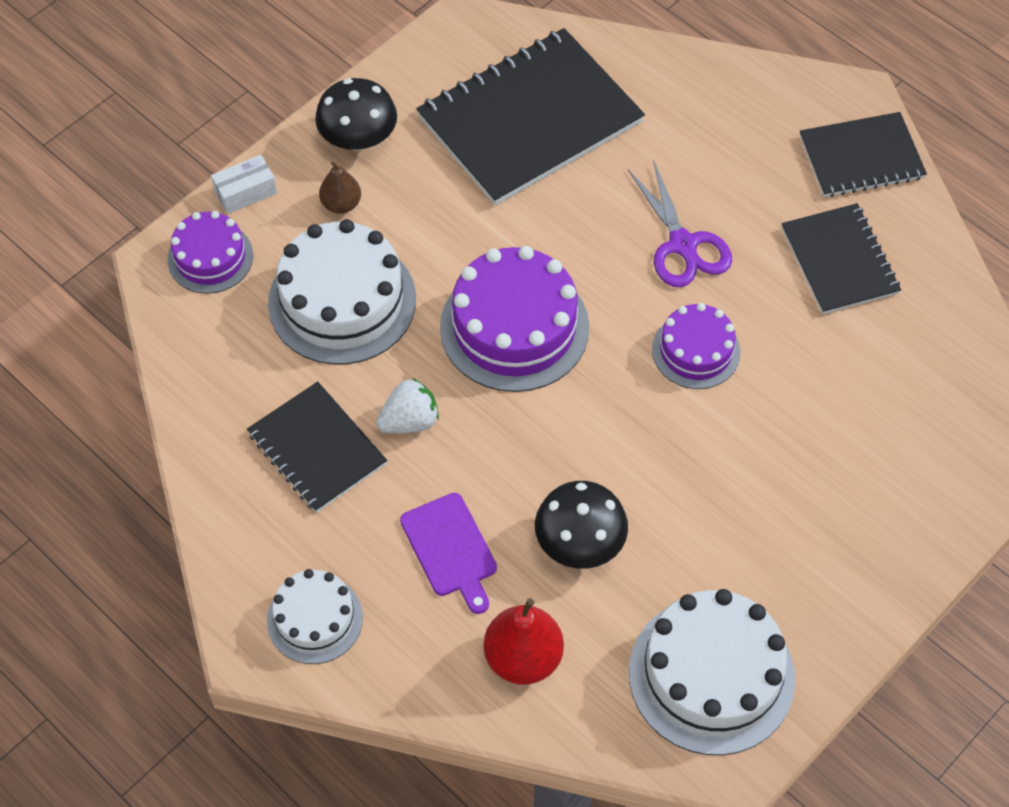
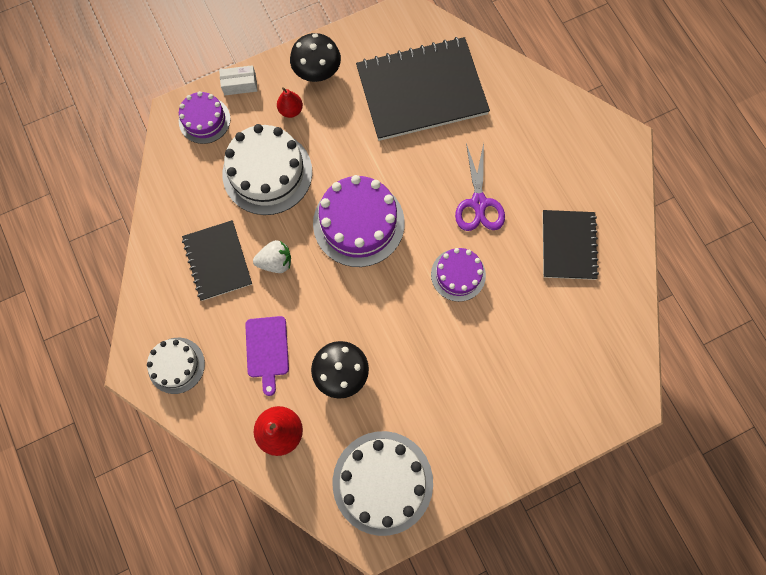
camera: 20 degrees right, 15 degrees up
brown pear [319,162,361,214] -> red pear [277,87,303,118]
black notebook [800,112,927,197] -> none

